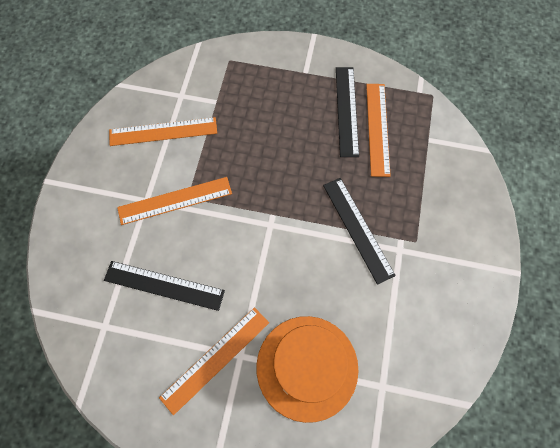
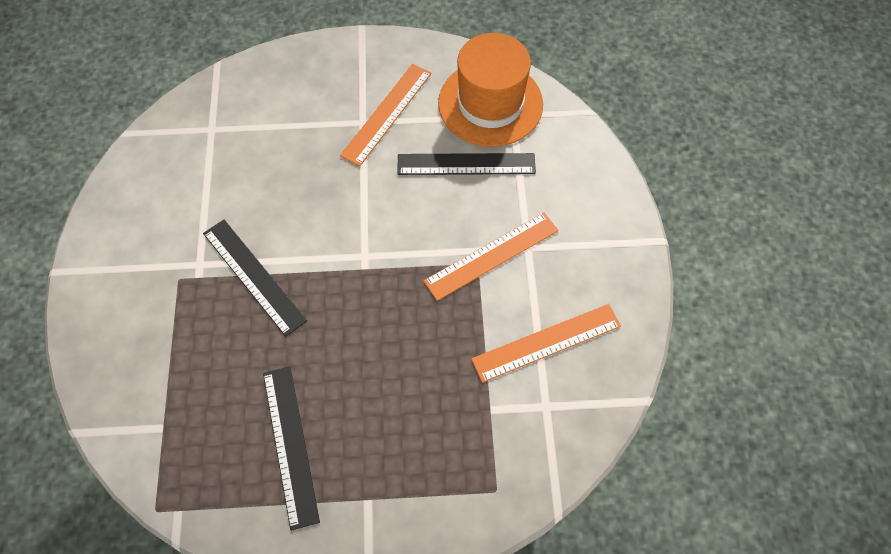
camera: 165 degrees right, 5 degrees down
orange hat [257,316,359,423] -> orange hat moved to [438,33,543,147]
orange ruler [366,84,391,177] -> none

